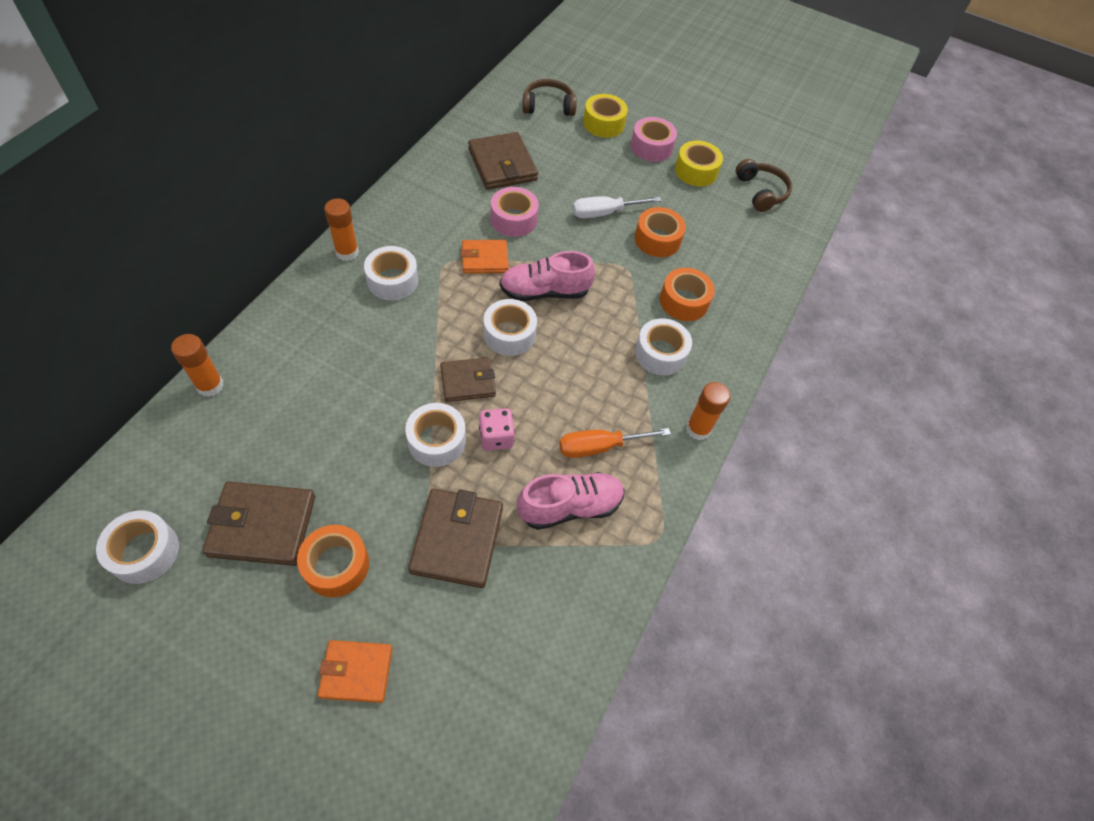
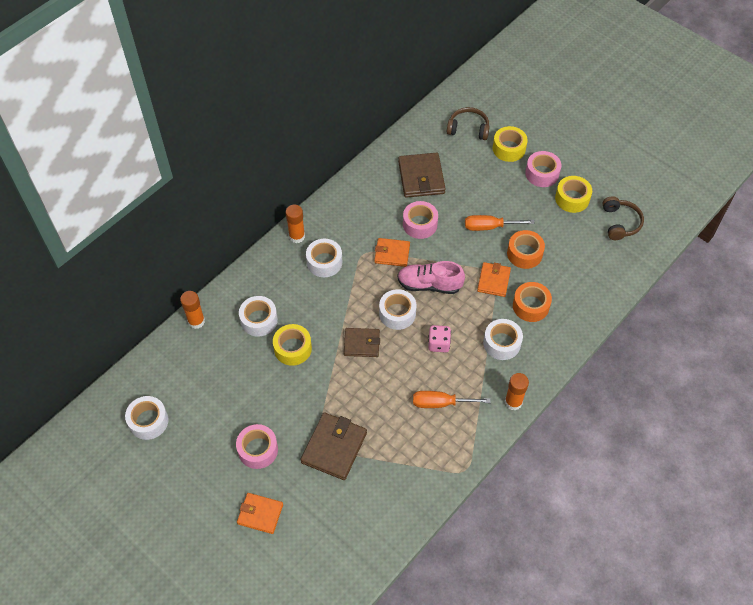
camera: 20 degrees right, 0 degrees up
brown wallet [202,481,315,566] -> none
orange tape [297,525,369,597] -> pink tape [236,424,278,469]
white tape [405,403,466,467] -> white tape moved to [239,296,278,337]
pink dice [479,408,515,451] -> pink dice moved to [428,325,451,352]
pink shoe [517,472,625,530] -> none
white screwdriver [572,196,662,219] -> orange screwdriver [465,215,535,231]
none -> yellow tape [273,324,312,366]
none -> orange wallet [477,262,511,297]

